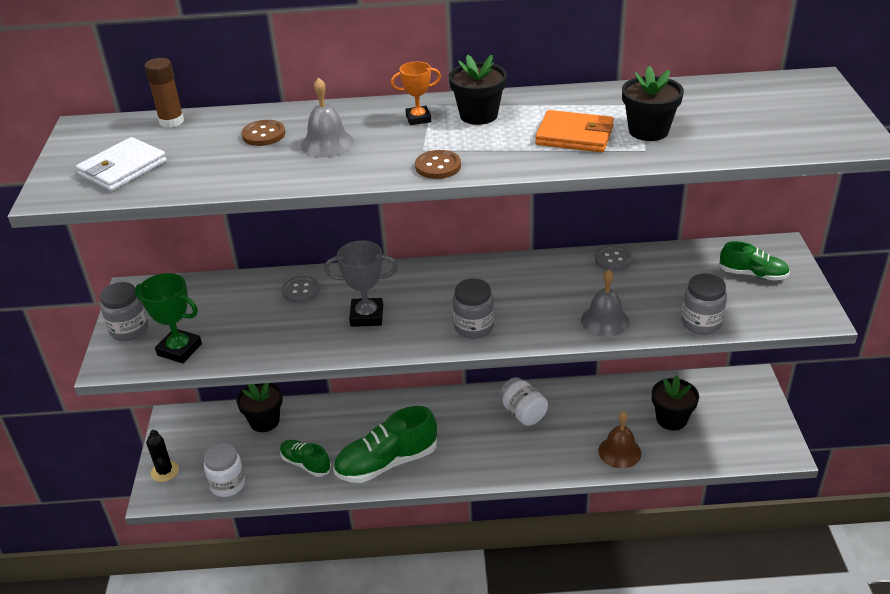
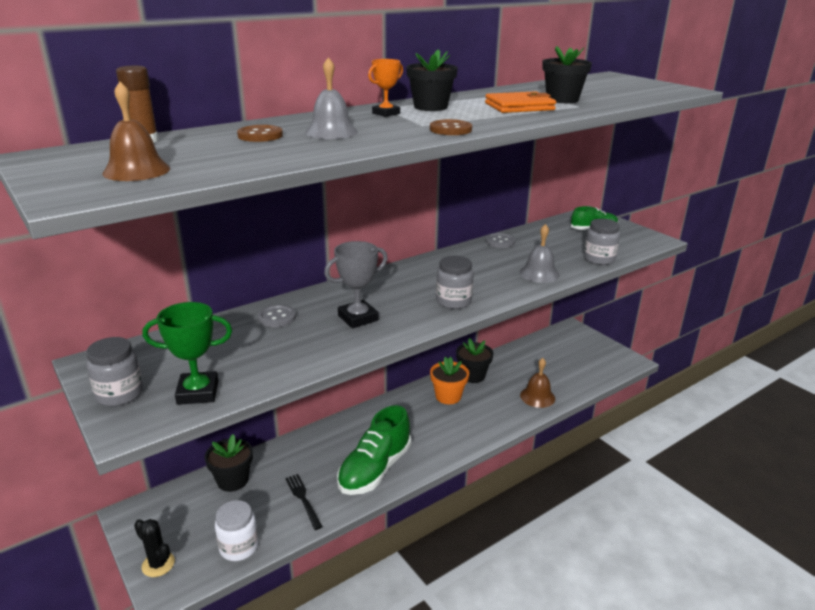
camera: 35 degrees left, 10 degrees down
white wallet [76,137,167,191] -> brown bell [103,81,170,181]
green shoe [280,440,331,477] -> black fork [286,474,323,530]
white jar [499,377,548,426] -> orange flower pot [430,357,469,404]
black flower pot [652,375,699,430] -> black flower pot moved to [456,338,494,383]

